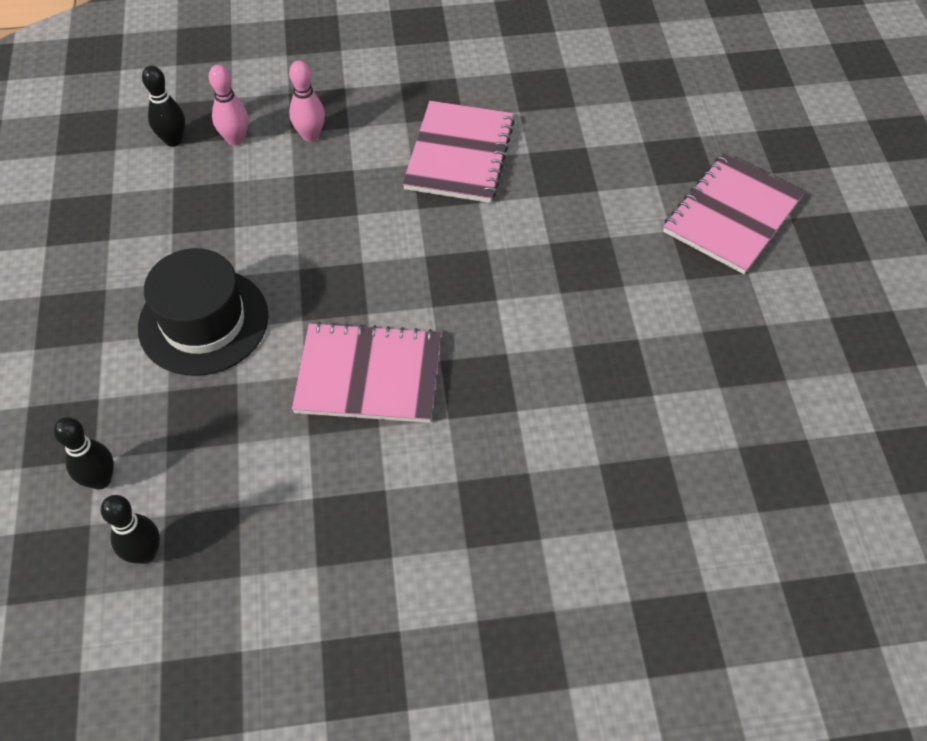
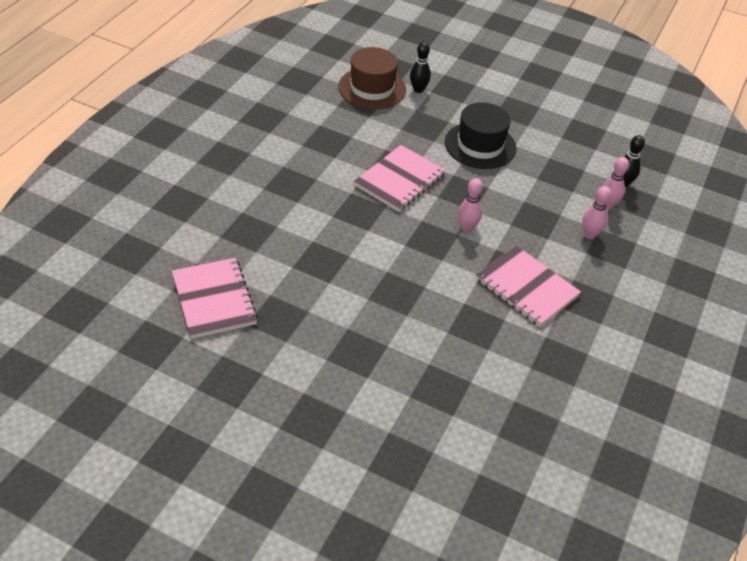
camera: 120 degrees right, 10 degrees down
black bowling pin [101,495,160,564] -> brown hat [338,47,406,109]
pink notebook [663,153,804,274] -> pink notebook moved to [172,258,258,339]
none -> pink bowling pin [458,178,483,232]

